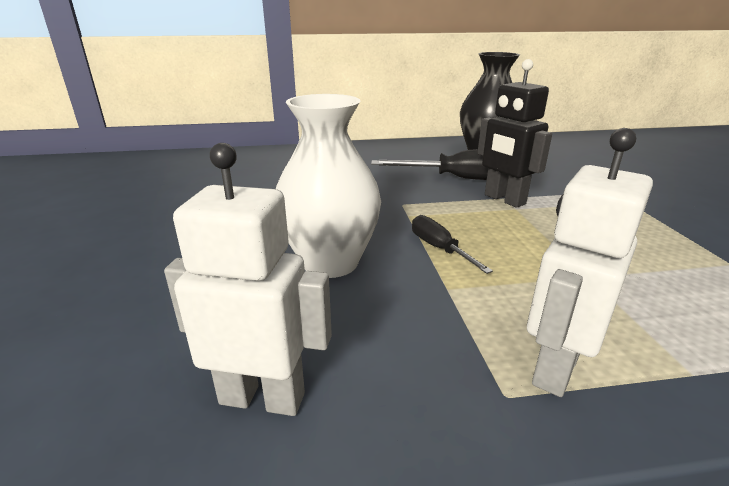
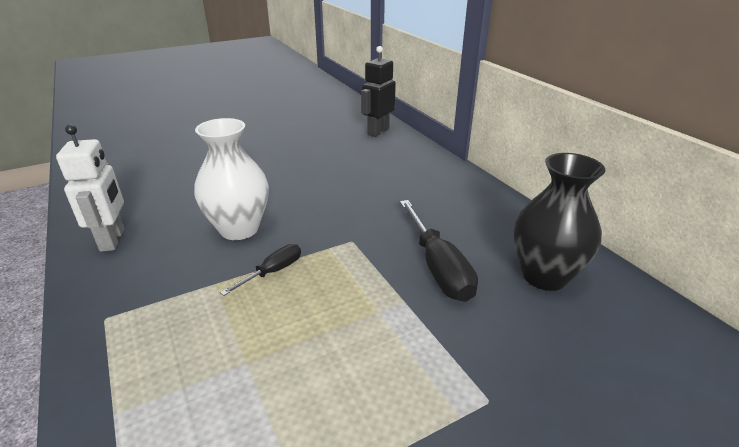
camera: 70 degrees right, 5 degrees up
black robot [477,59,552,208] -> black robot moved to [361,46,396,137]
white robot [527,128,653,397] -> none

